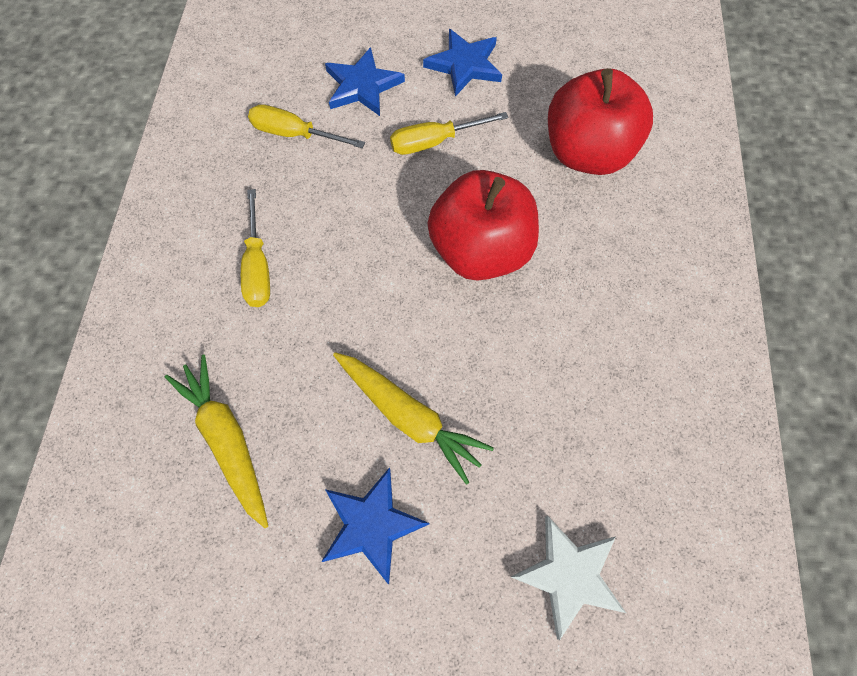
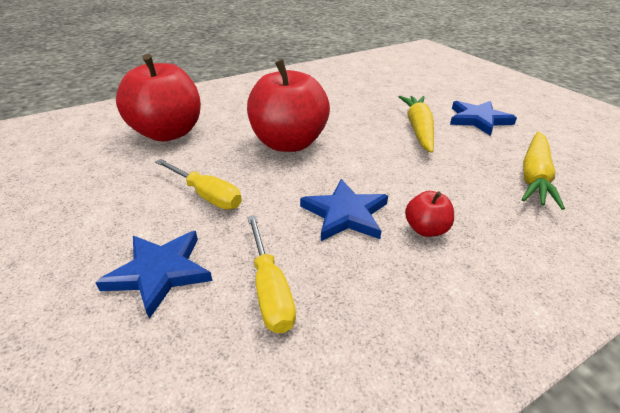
camera: 125 degrees left, 30 degrees down
yellow screwdriver [241,189,270,307] -> red apple [405,191,454,237]
blue star [423,29,502,97] -> blue star moved to [300,179,388,241]
white star [511,516,626,640] -> none

